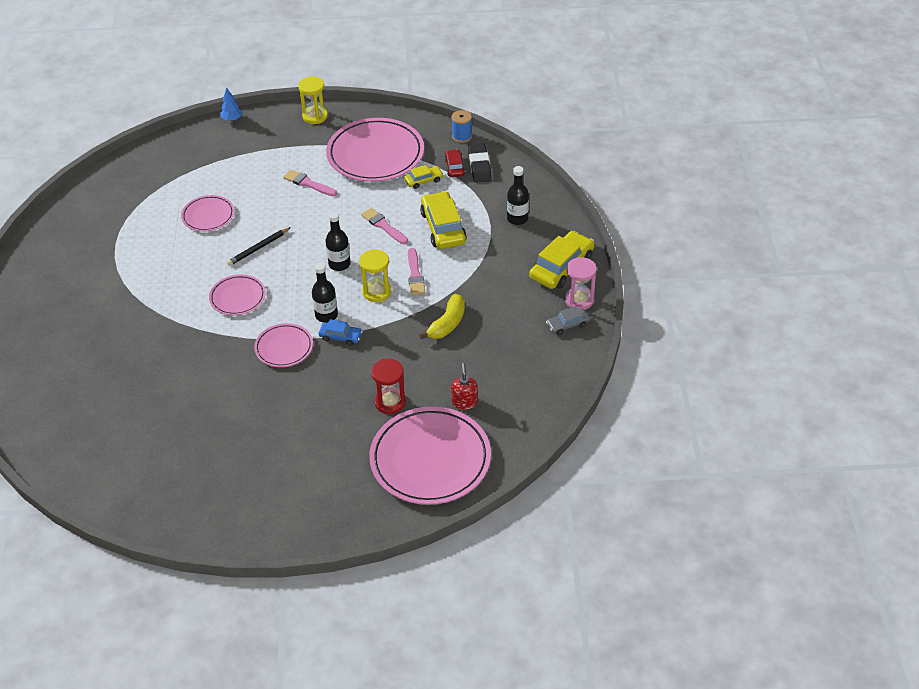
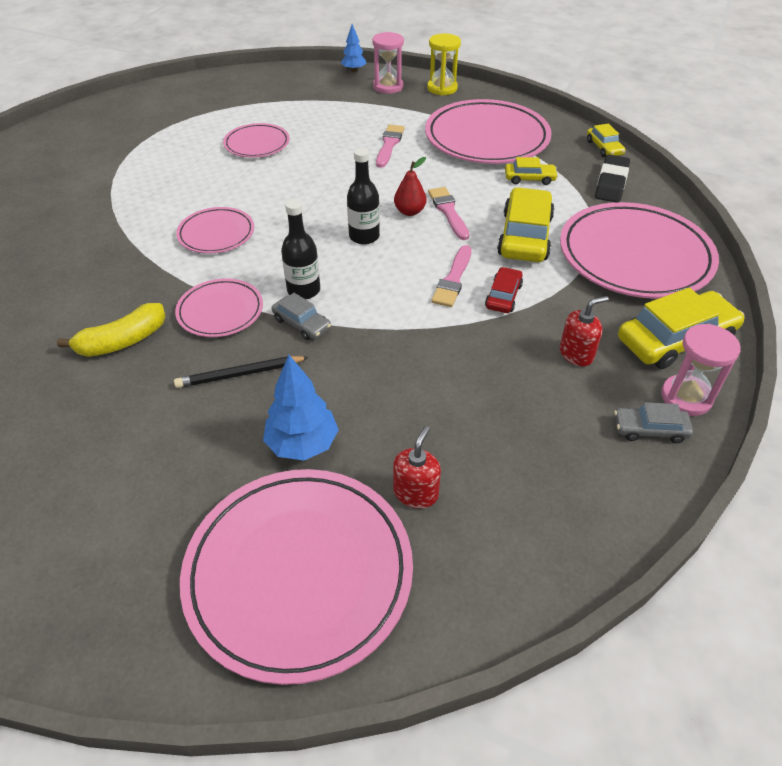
camera: 25 degrees right, 0 degrees up
black pencil [227,227,291,266] -> black pencil moved to [174,356,309,388]
pink brush [283,170,337,196] -> pink brush turned 45 degrees clockwise [376,124,404,168]
blue car [319,319,363,346] -> grey car [271,293,331,340]
yellow hourglass [359,249,391,302] -> none
red hourglass [371,359,406,414] -> blue tree [263,355,339,460]
yellow banana [419,294,465,339] -> yellow banana moved to [57,303,166,357]
red car [445,149,465,177] -> red car moved to [485,267,523,313]
blue spool [451,110,472,143] -> yellow car [587,123,626,157]
black bottle [507,166,529,225] -> pink plate [560,202,719,299]
none -> pink hourglass [372,32,404,94]
none -> red pear [394,157,427,216]
none -> red soap dispenser [560,296,609,366]

